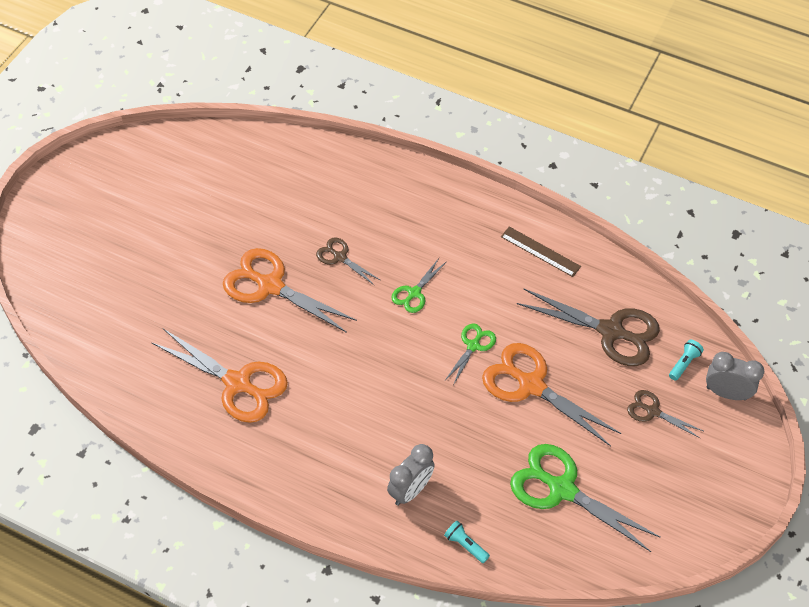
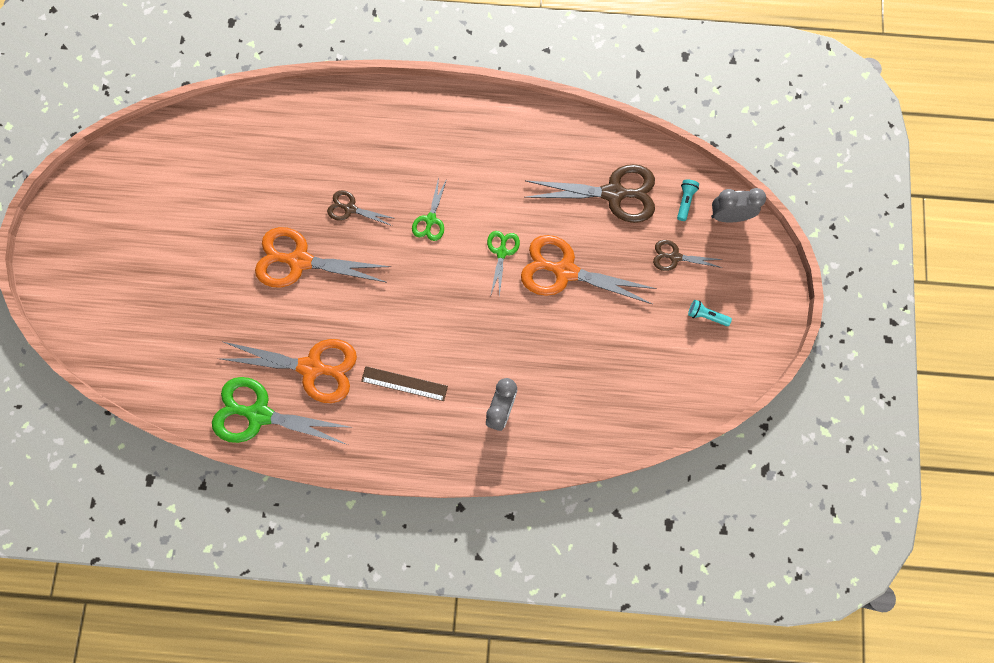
camera: 20 degrees left, 20 degrees up
turquoise flashlight [444,521,490,563] -> turquoise flashlight moved to [688,300,732,326]
brown ruler [501,226,581,277] -> brown ruler moved to [361,366,448,401]
green scissors [510,444,661,552] -> green scissors moved to [212,377,354,445]

